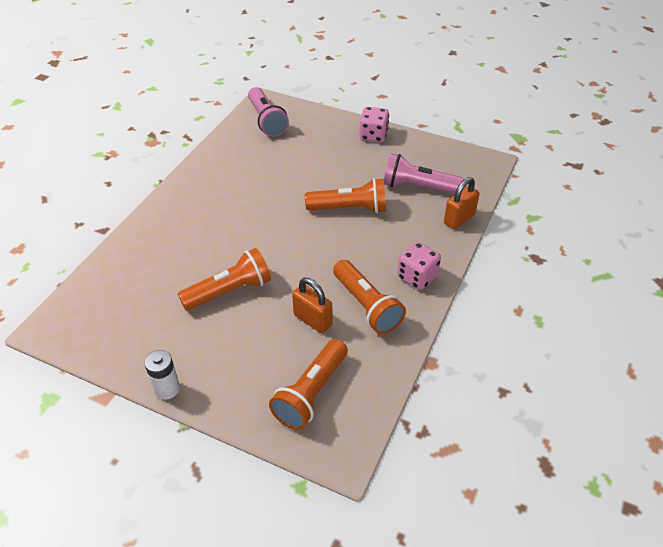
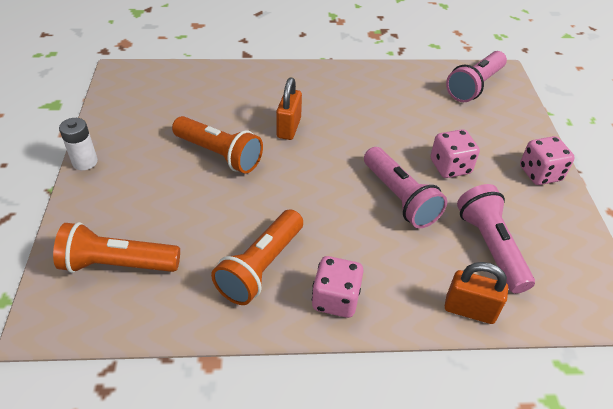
camera: 60 degrees right, 0 degrees up
orange padlock [292,278,332,333] -> orange padlock moved to [276,78,302,140]
orange flashlight [305,178,386,213] -> pink flashlight [364,147,447,228]
none -> pink dice [430,129,480,178]

